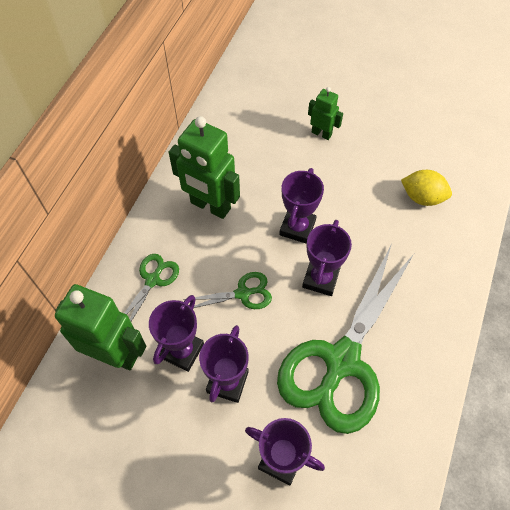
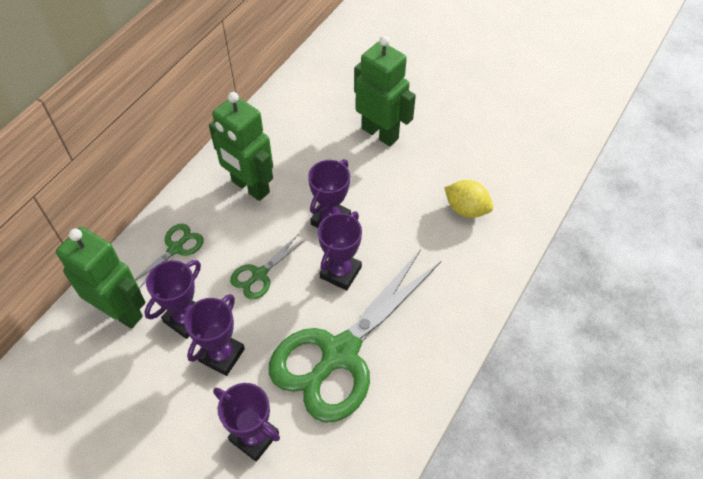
camera: 10 degrees right, 5 degrees down
green scissors [183,272,272,309] -> green scissors turned 135 degrees clockwise [230,235,306,299]
green robot [308,87,343,140] -> green robot [354,36,416,146], size x1.87

